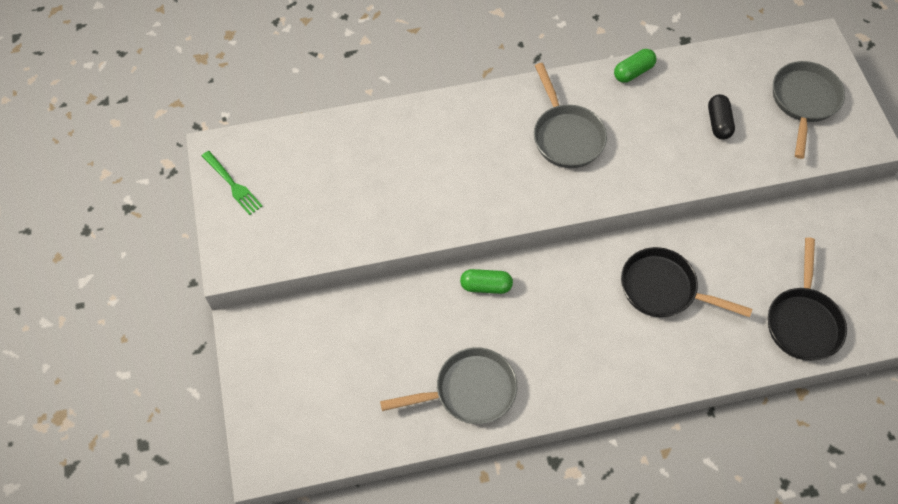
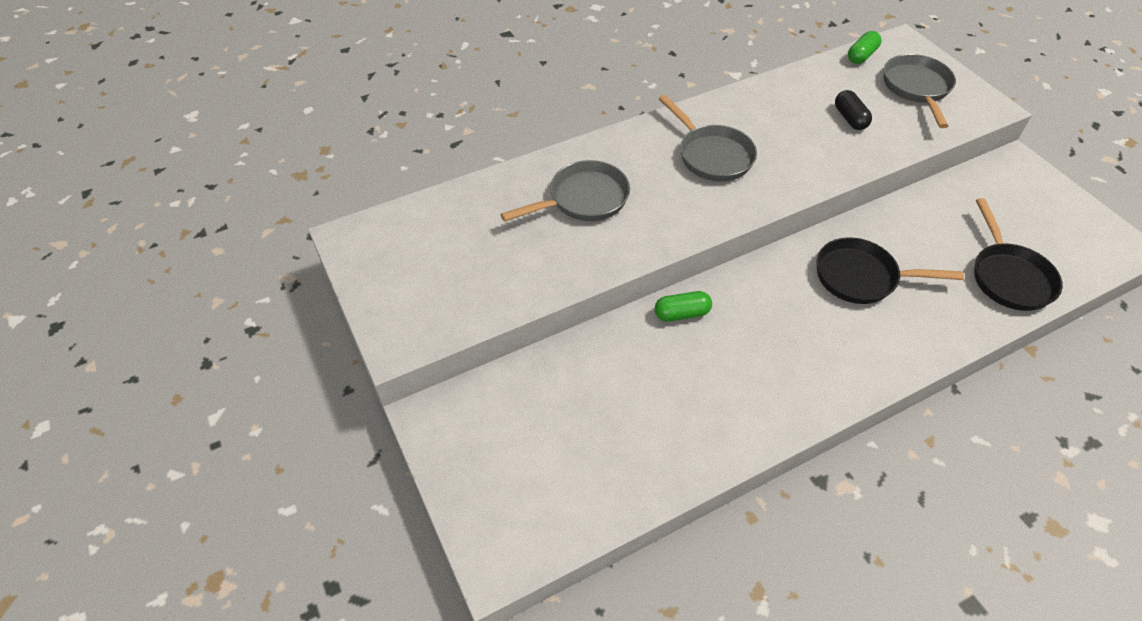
camera: 15 degrees left, 10 degrees down
green fork [202,151,263,215] -> none
grey pan [380,347,517,424] -> grey pan moved to [500,160,630,222]
green capsule [614,49,656,83] -> green capsule moved to [848,31,881,64]

